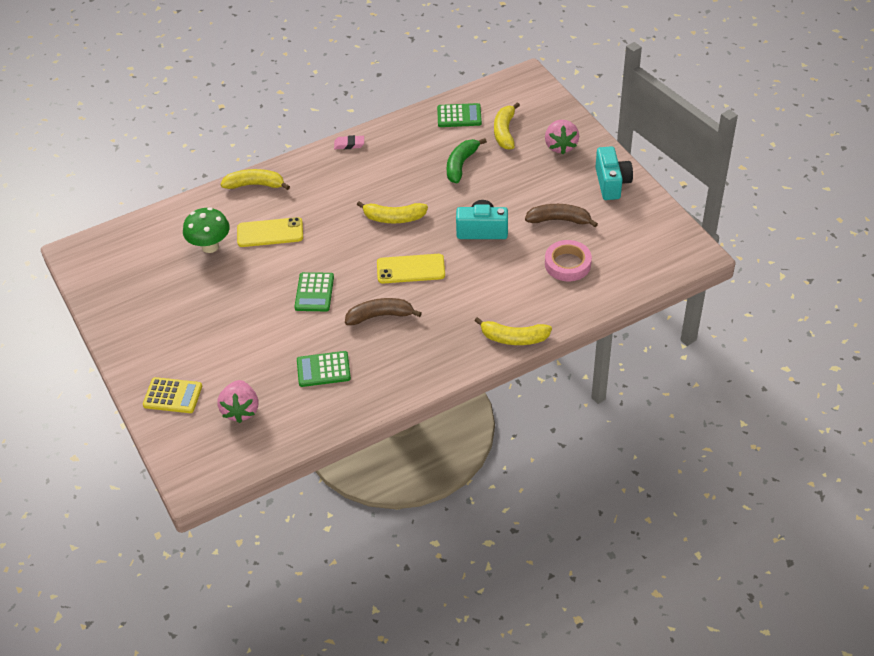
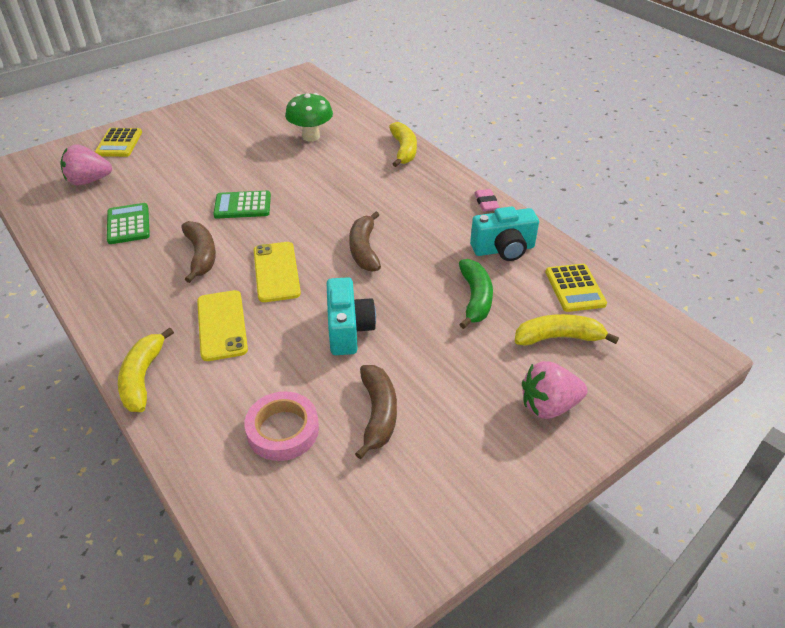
camera: 80 degrees right, 5 degrees down
yellow phone [237,217,303,247] -> yellow phone moved to [197,290,248,361]
yellow banana [357,201,428,223] -> brown banana [349,211,381,272]
green calculator [437,103,482,127] -> yellow calculator [545,264,607,312]
green banana [447,138,487,183] -> green banana turned 75 degrees clockwise [459,259,493,329]
turquoise camera [595,146,633,200] -> turquoise camera moved to [470,206,539,261]

